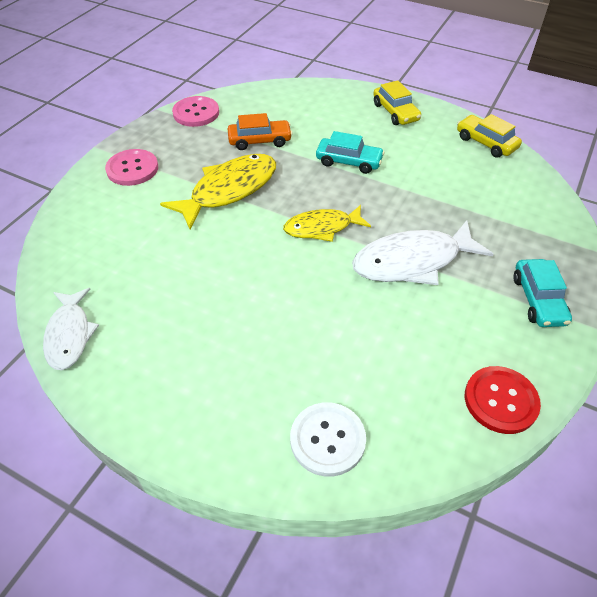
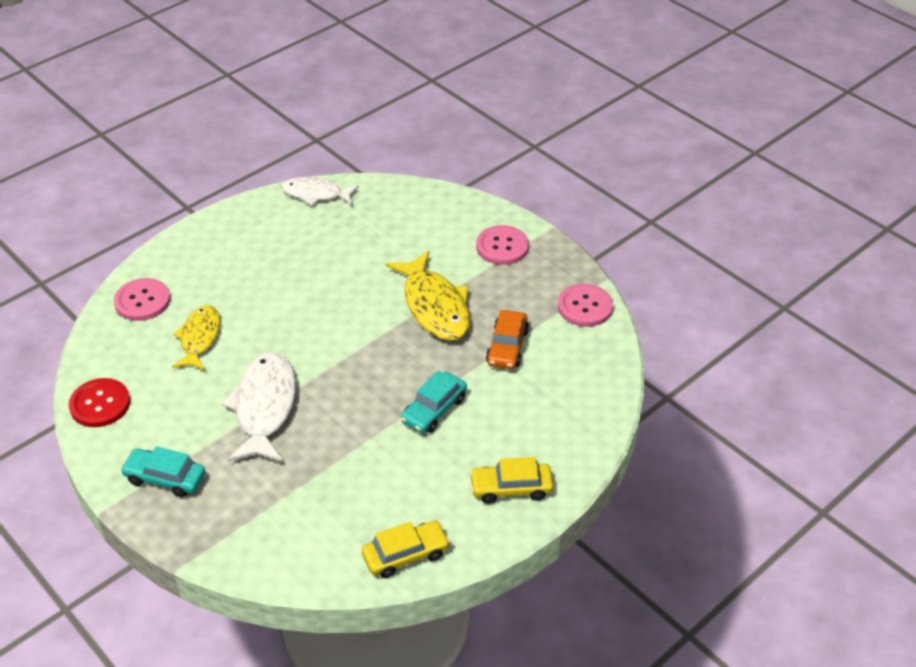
camera: 110 degrees right, 5 degrees down
yellow fish [283,205,371,242] -> yellow fish moved to [172,305,220,370]
white button [290,402,366,477] -> pink button [114,278,170,321]

